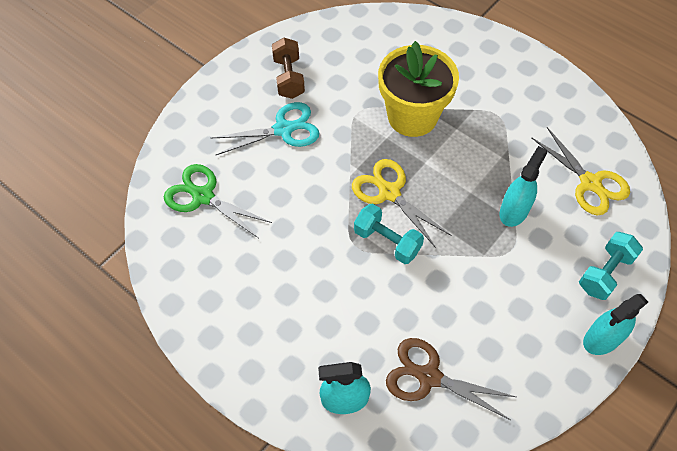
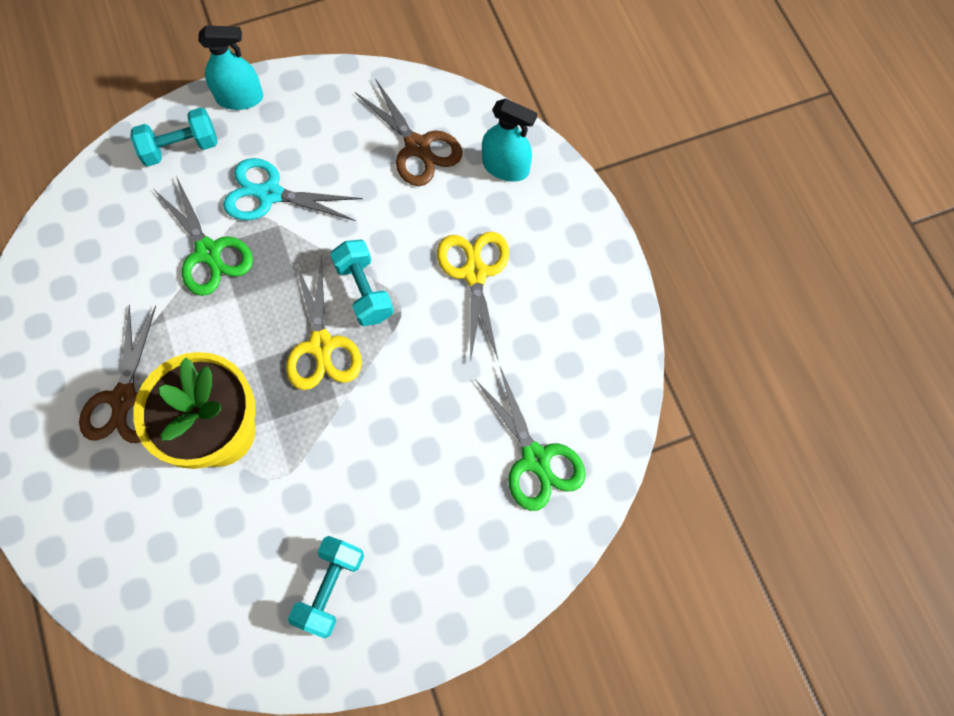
camera: 150 degrees left, 10 degrees up
turquoise scissors [212,102,319,155] -> turquoise scissors moved to [223,158,363,221]
brown dumbbell [272,38,305,99] -> turquoise dumbbell [288,536,364,638]
turquoise spray bottle [499,146,547,227] -> green scissors [154,176,253,296]
yellow scissors [531,127,630,215] -> yellow scissors moved to [437,232,509,363]
none -> brown scissors [79,305,156,443]

